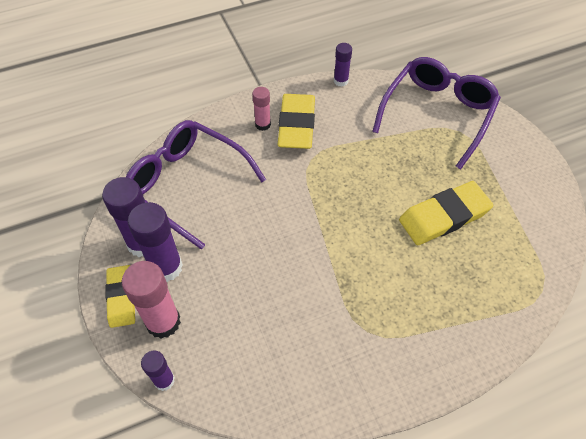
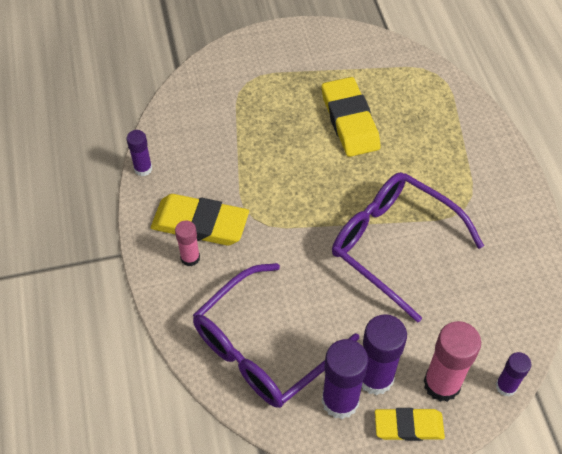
camera: 80 degrees left, 0 degrees up
purple glasses [372,57,501,169] -> purple glasses moved to [332,172,484,323]

